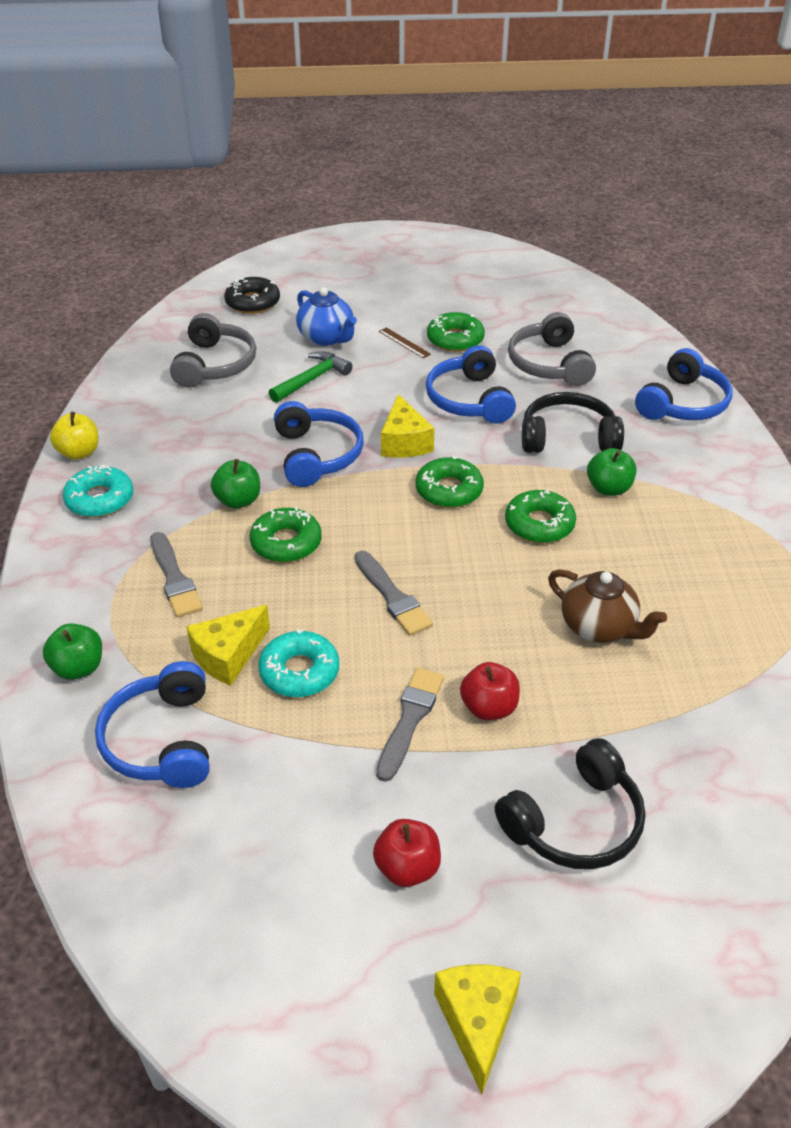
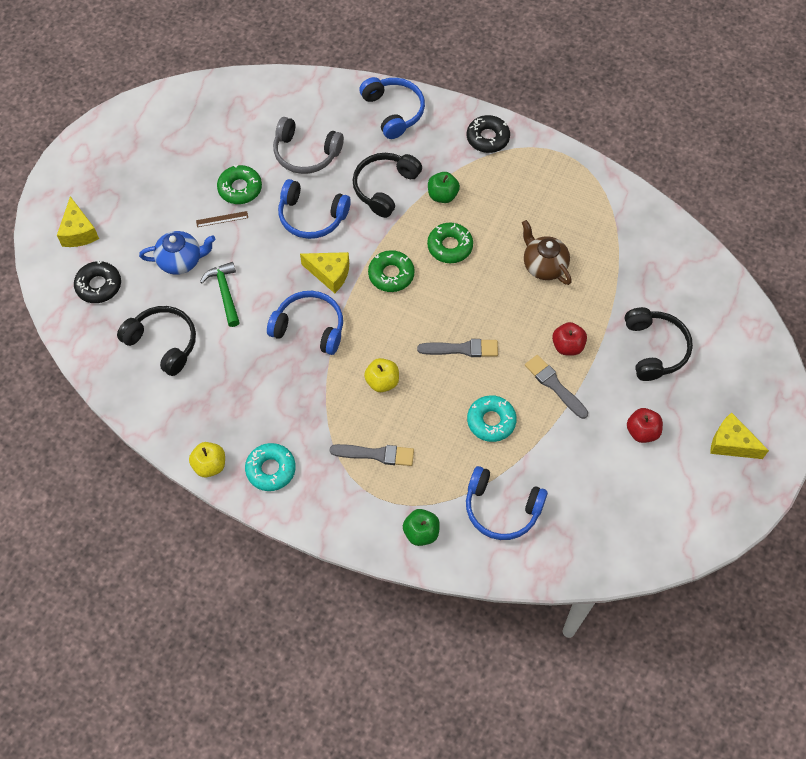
camera: 60 degrees left, 20 degrees up
grey headphones [170,313,256,388] -> black headphones [117,306,196,376]
yellow cheese [186,605,270,686] -> yellow cheese moved to [57,196,99,247]
green apple [211,459,260,509] -> none
green donut [249,506,322,562] -> yellow apple [364,358,399,392]
brown teapot [548,569,667,643] -> brown teapot turned 105 degrees counterclockwise [522,220,572,285]
none -> black donut [467,115,510,153]

